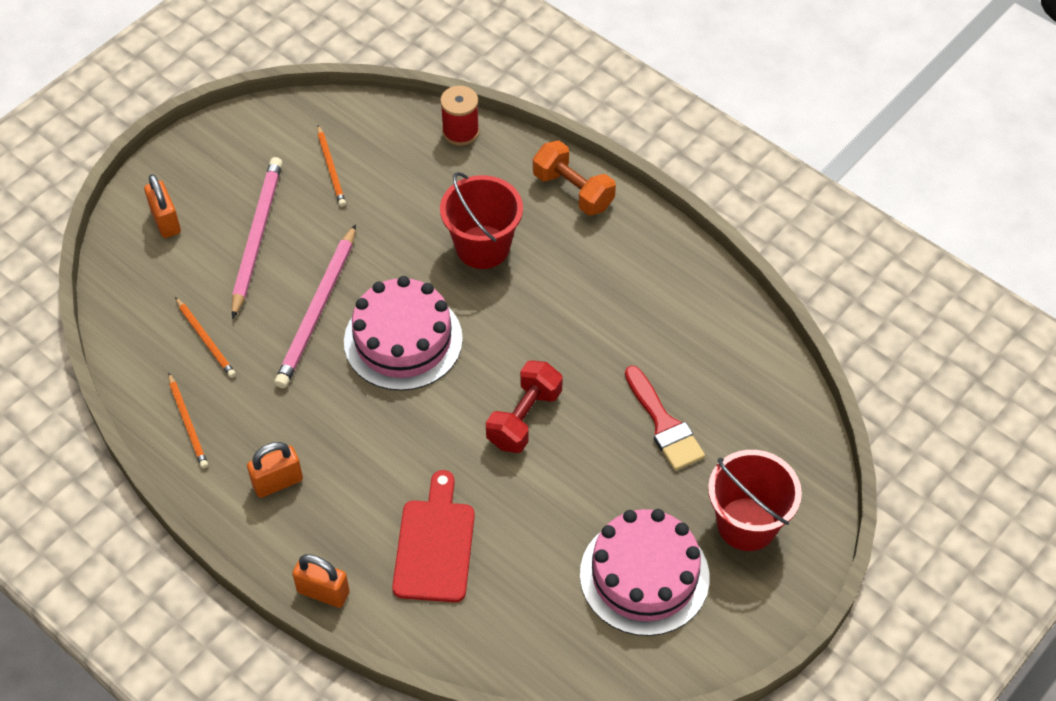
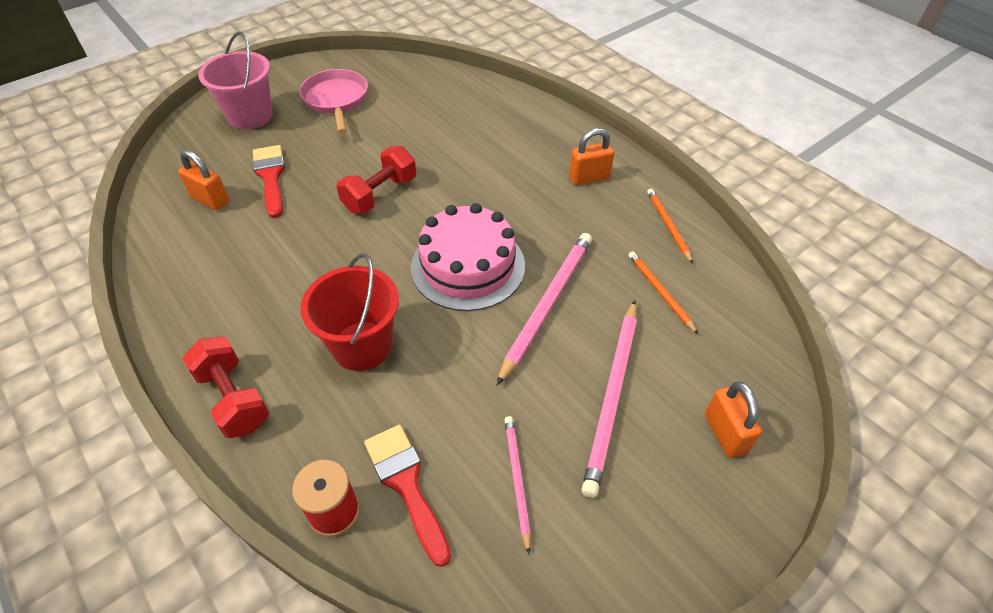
camera: 170 degrees left, 5 degrees down
orange padlock [292,554,350,608] -> orange padlock moved to [178,150,229,210]
orange pencil [317,125,346,207] -> pink pencil [505,416,531,554]
red cutting board [392,470,475,603] -> none
orange dumbbell [533,140,616,216] -> red dumbbell [182,336,270,438]
pink cake [580,509,709,636] -> pink pan [299,69,368,133]
red bucket [708,450,802,551] -> pink bucket [198,32,273,130]
none -> red brush [364,425,451,567]

